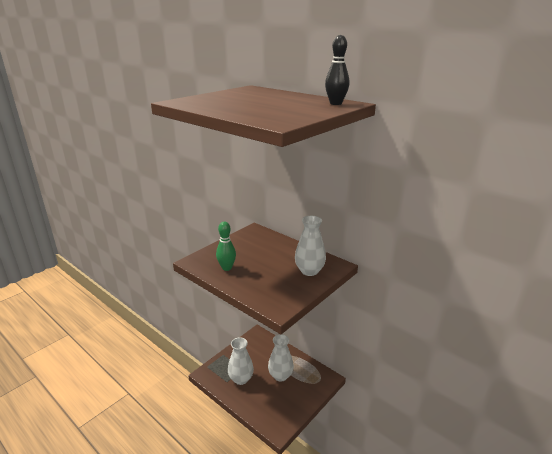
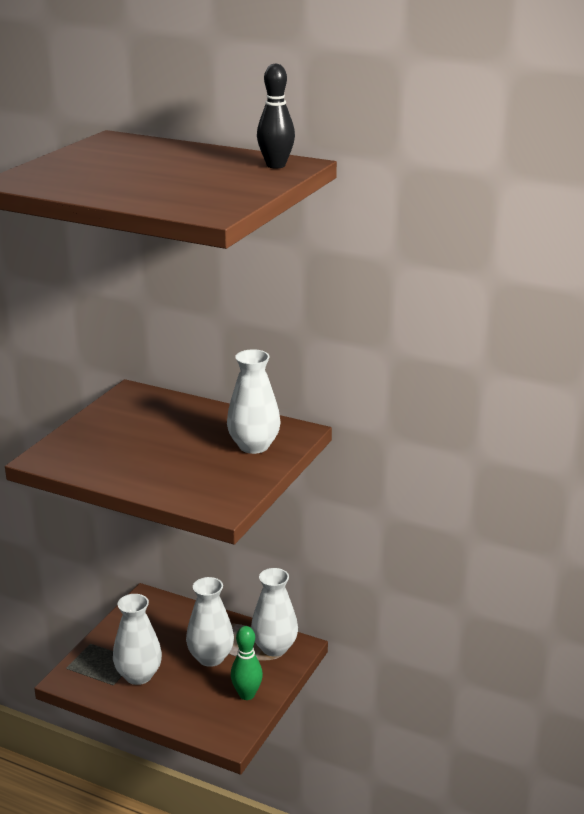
camera: 15 degrees left, 0 degrees up
green bowling pin [216,222,236,271] -> green bowling pin moved to [231,626,263,700]
none -> white vase [251,568,298,657]

